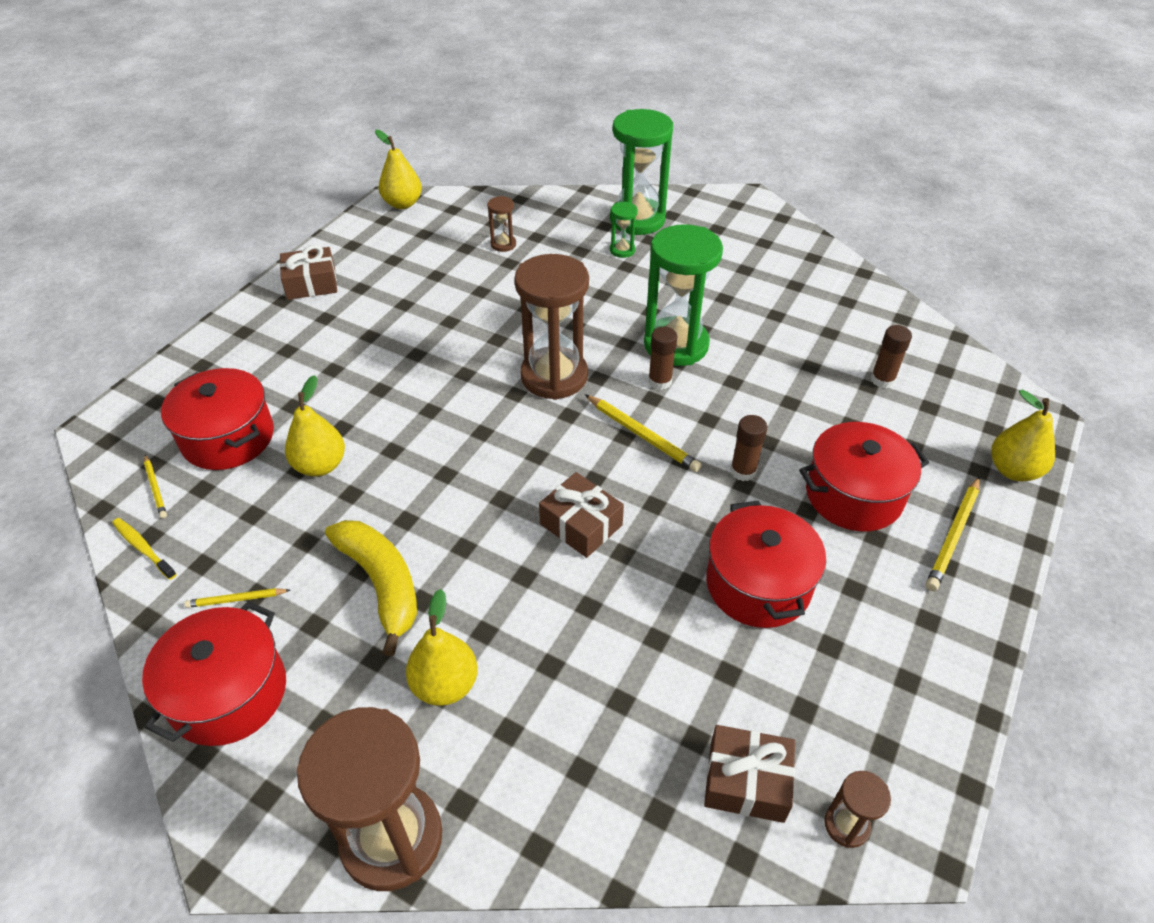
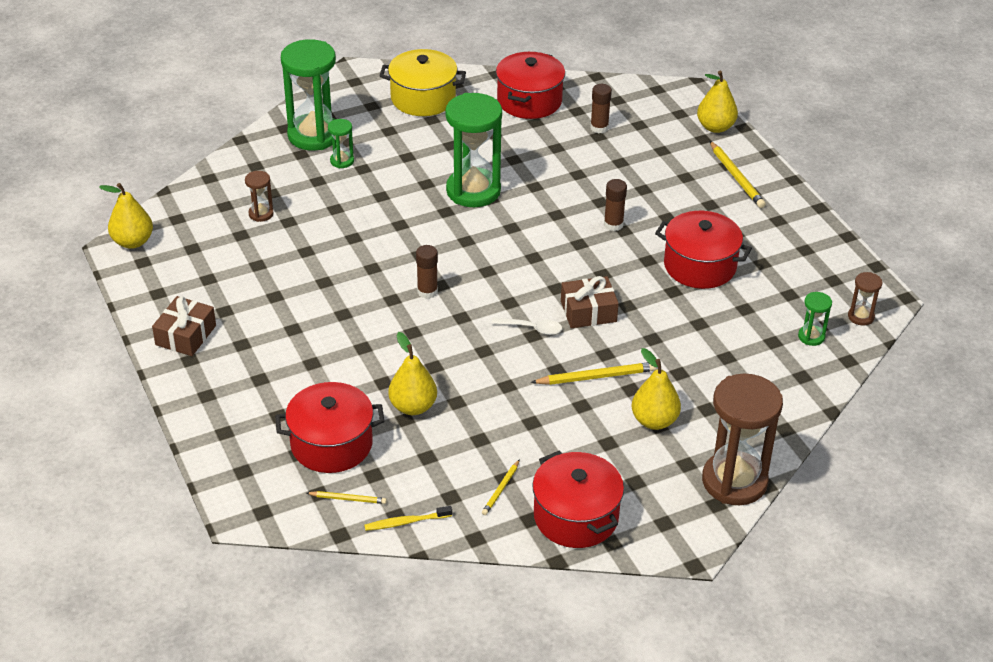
camera: 55 degrees left, 5 degrees down
yellow banana [325,520,417,656] -> none
brown hourglass [514,254,589,400] -> none
yellow pencil [585,394,702,472] -> yellow pencil moved to [531,362,657,385]
brown glue stick [648,327,677,390] -> brown glue stick moved to [416,245,438,299]
brown gift [704,725,795,823] -> green hourglass [798,292,832,346]
red pot [799,422,929,531] -> red pot moved to [496,52,565,119]
none -> yellow pot [380,49,466,116]
none -> white spoon [491,317,562,335]

